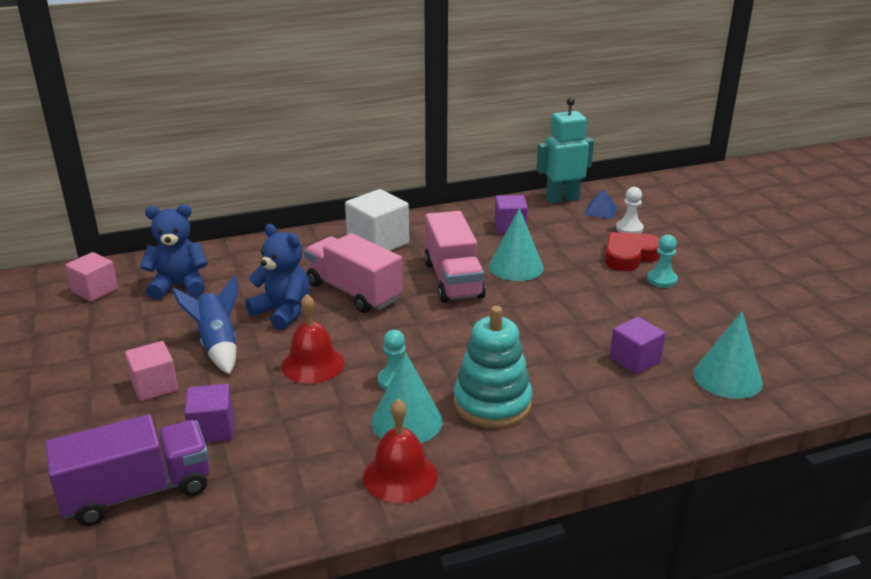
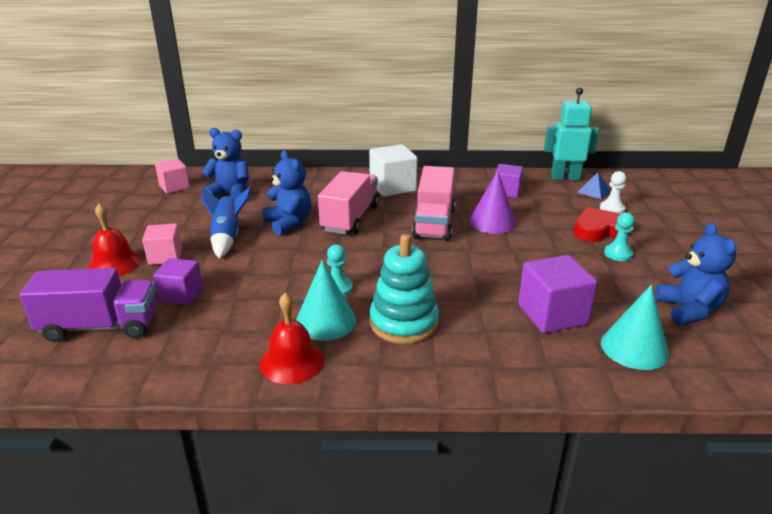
camera: 20 degrees right, 0 degrees up
red bell [281,294,345,384] -> red bell moved to [88,203,142,276]
pink truck [304,233,403,313] -> pink truck turned 45 degrees clockwise [318,171,379,234]
turquoise cone [489,208,544,281] -> purple cone [469,171,517,234]
purple cube [610,317,665,375] -> purple cube [518,255,597,333], size x1.53
none -> blue teddy bear [655,223,736,325]

